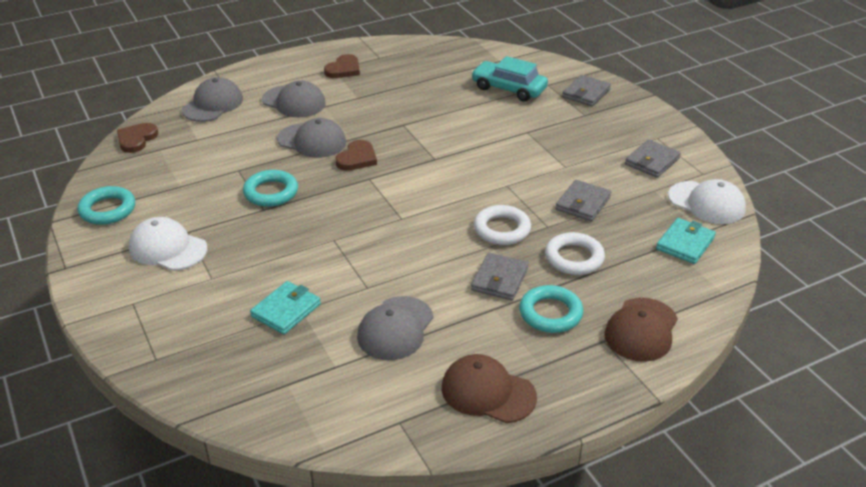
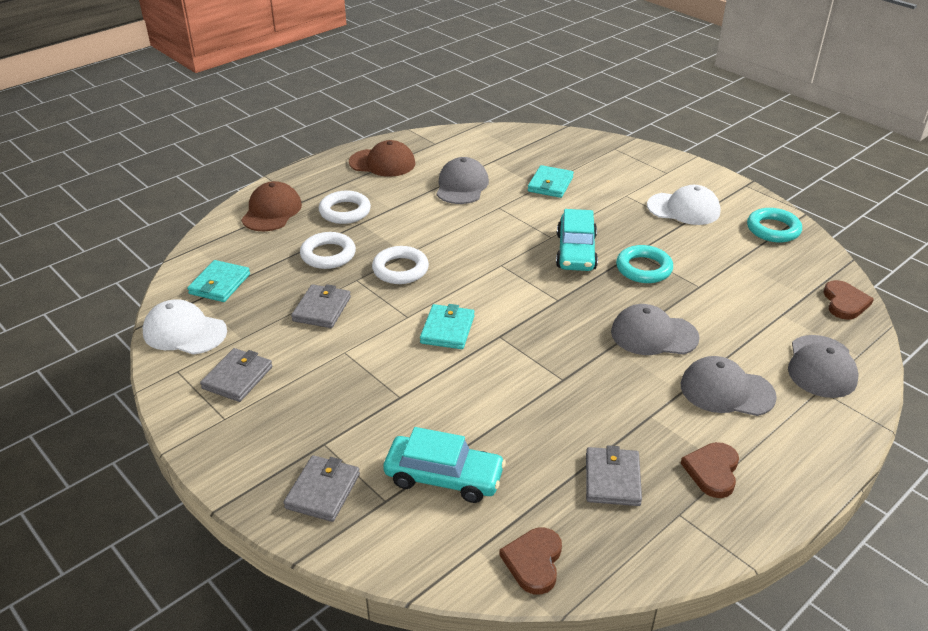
camera: 165 degrees right, 0 degrees up
brown heart [335,140,377,171] -> brown heart moved to [499,528,562,595]
grey wallet [471,253,529,301] -> grey wallet moved to [586,445,642,506]
turquoise ring [519,285,583,333] -> white ring [319,191,371,224]
none -> turquoise wallet [420,304,474,349]
none -> turquoise car [556,209,598,271]

